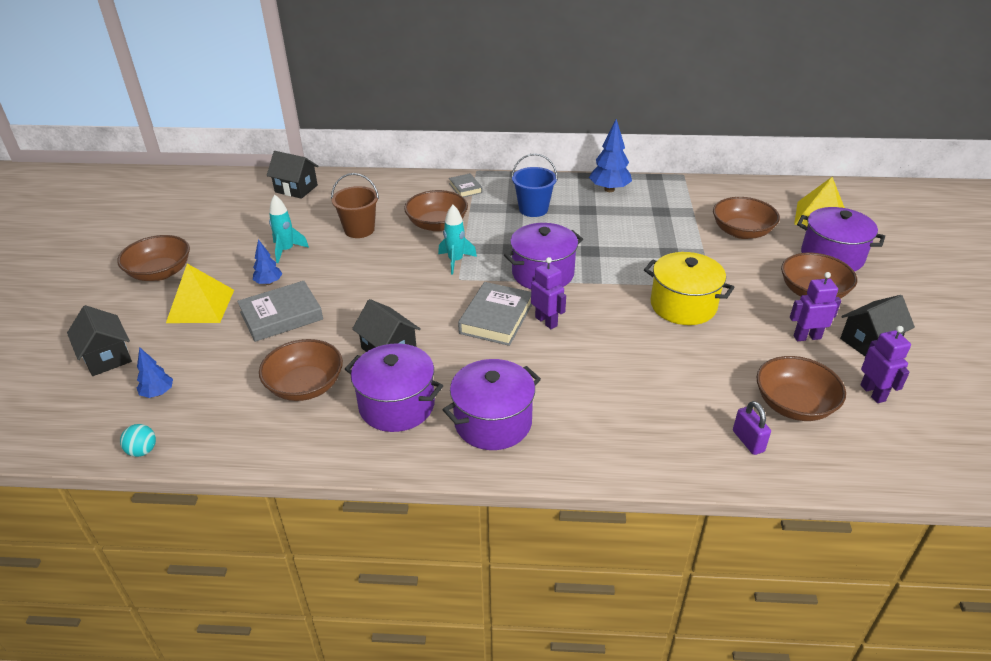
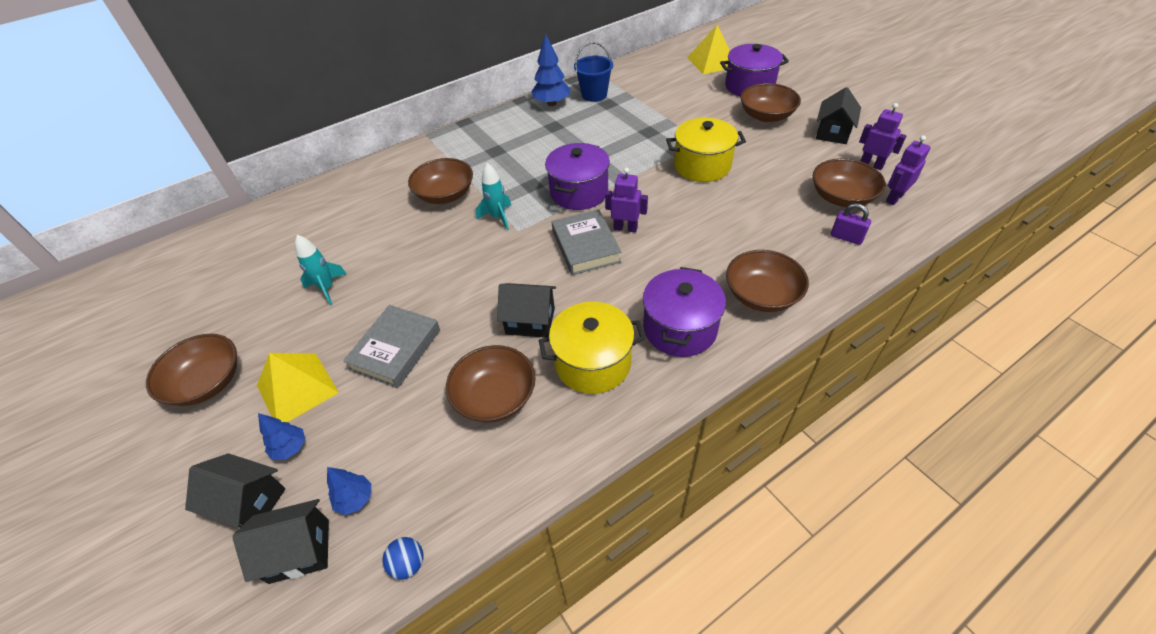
camera: 35 degrees left, 10 degrees up
turquoise ball [120,424,156,457] -> blue ball [382,537,423,580]
blue tree [253,239,282,285] -> blue tree moved to [258,413,305,460]
black house [267,151,319,199] -> black house moved to [232,499,329,584]
brown bucket [331,173,379,238] -> none
purple pot [345,343,443,432] -> yellow pot [539,302,645,394]
grey book [449,173,483,197] -> none
blue bucket [511,153,558,217] -> blue bucket moved to [574,42,613,102]
brown bowl [713,197,780,239] -> brown bowl moved to [726,250,809,312]
purple robot [790,272,841,341] -> purple robot moved to [886,135,930,205]

